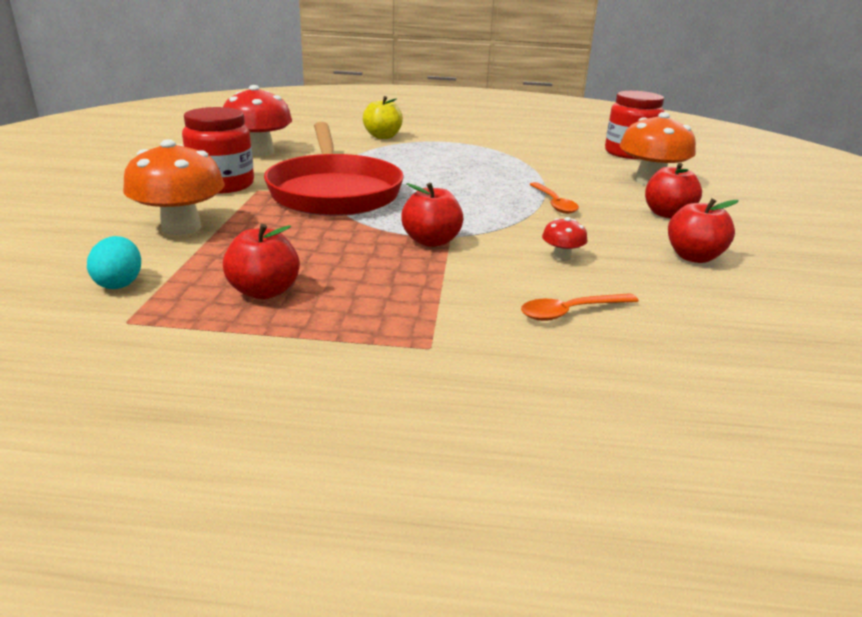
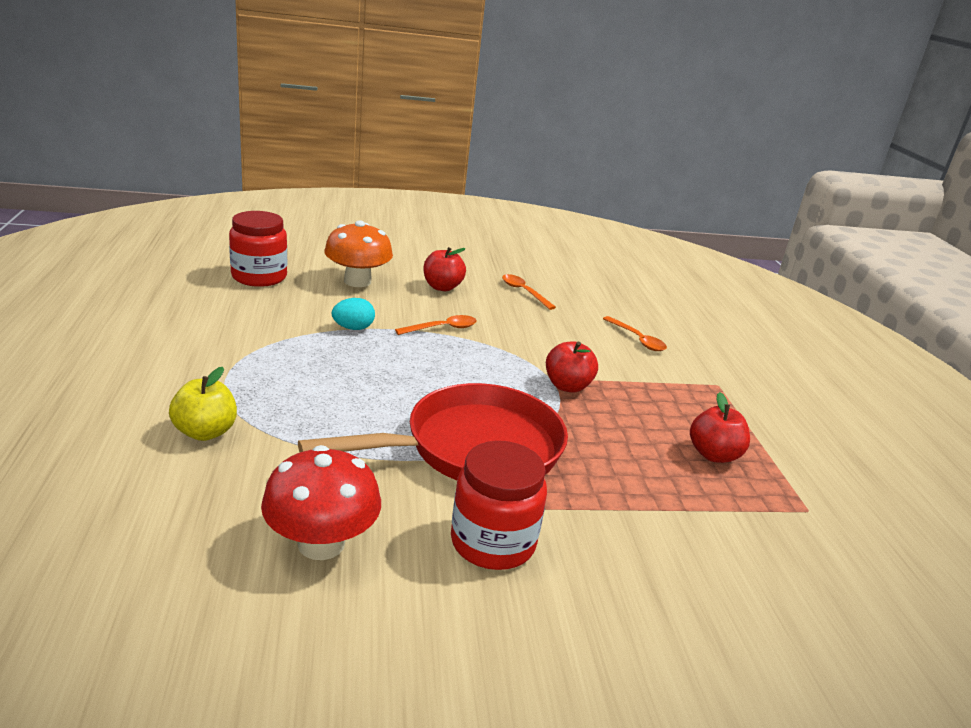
camera: 105 degrees left, 0 degrees up
turquoise egg [87,236,141,289] -> turquoise egg moved to [332,298,375,330]
orange mushroom [123,139,225,235] -> none
red mushroom [542,217,587,261] -> none
red apple [668,198,739,263] -> orange spoon [502,274,556,310]

